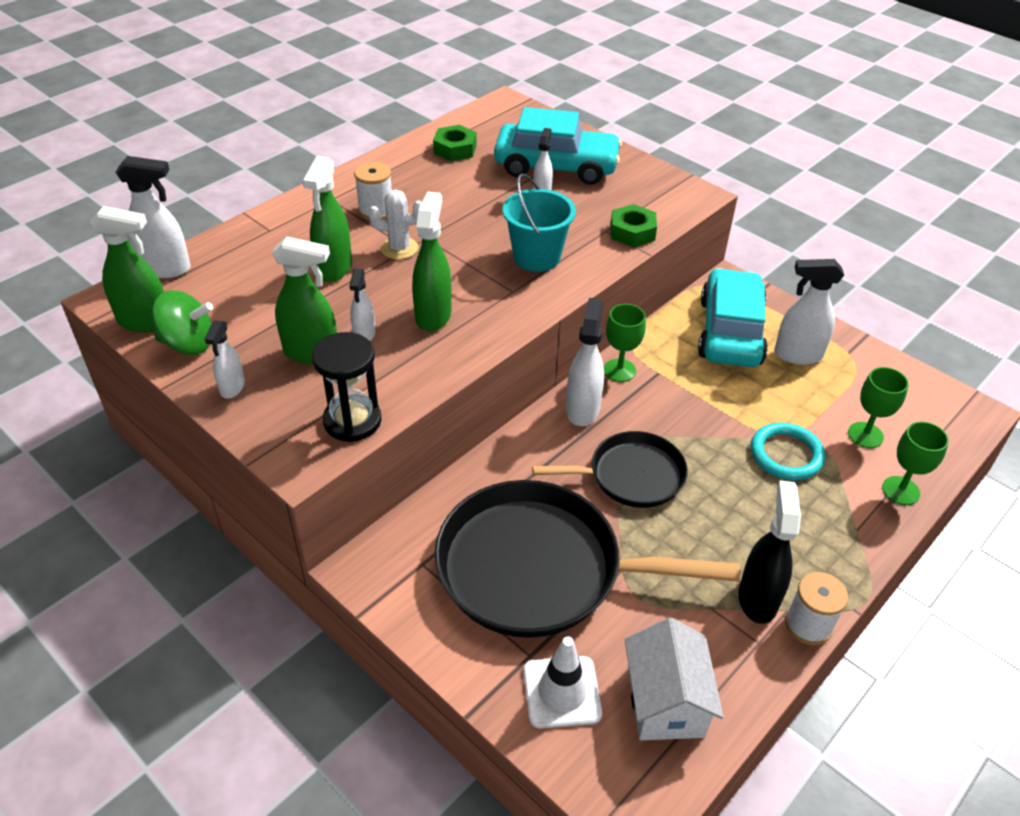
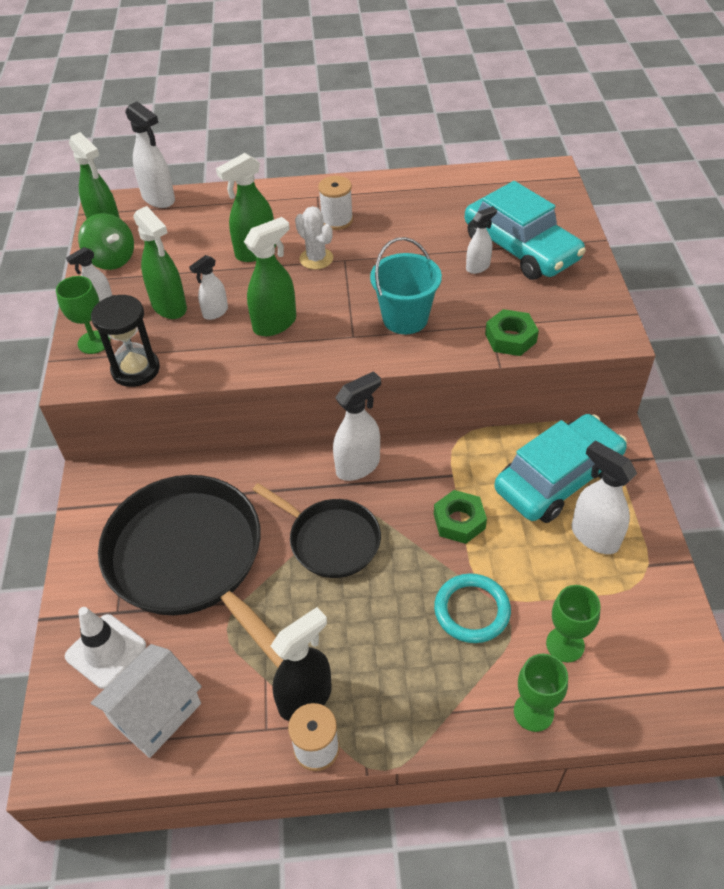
camera: 45 degrees right, 5 degrees up
green nut [433,125,477,161] -> green nut moved to [434,490,487,544]
green goblet [604,304,646,382] -> green goblet moved to [56,276,110,354]

